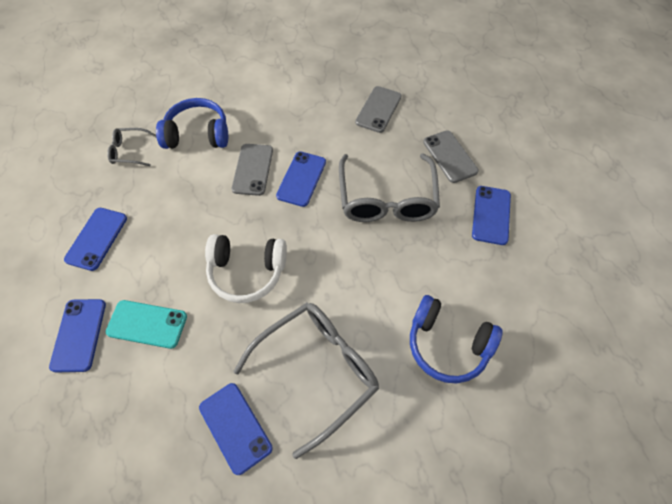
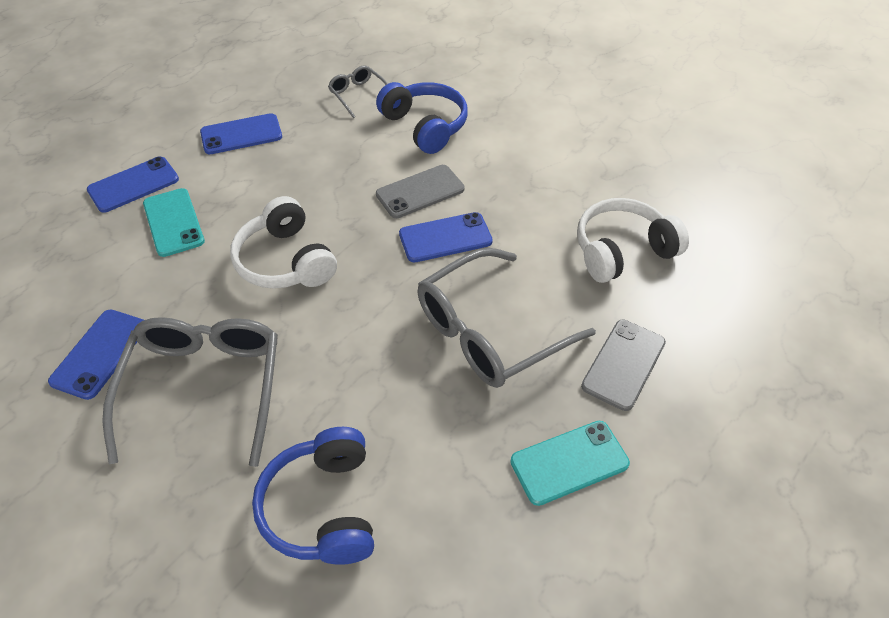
camera: 55 degrees right, 10 degrees down
grey glasses [233,302,379,459] -> grey glasses turned 105 degrees counterclockwise [102,317,278,467]
grey phone [355,86,402,133] -> white headphones [577,198,689,283]
blue phone [472,186,511,245] -> turquoise phone [510,421,630,506]

